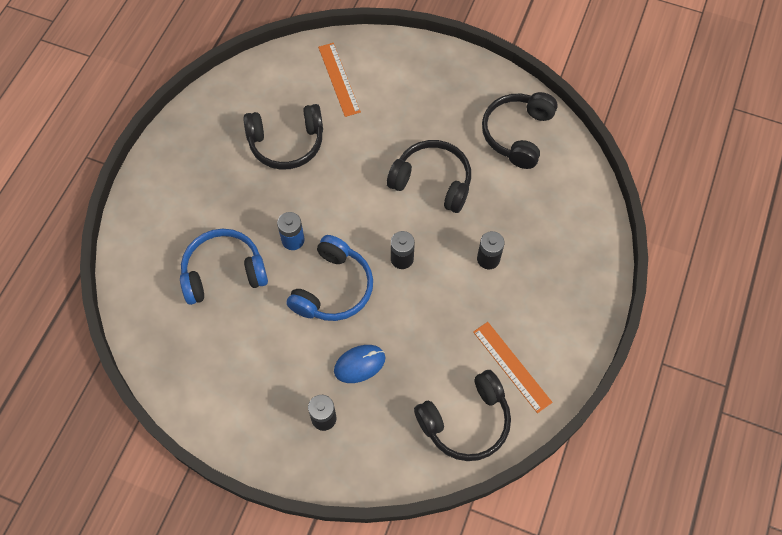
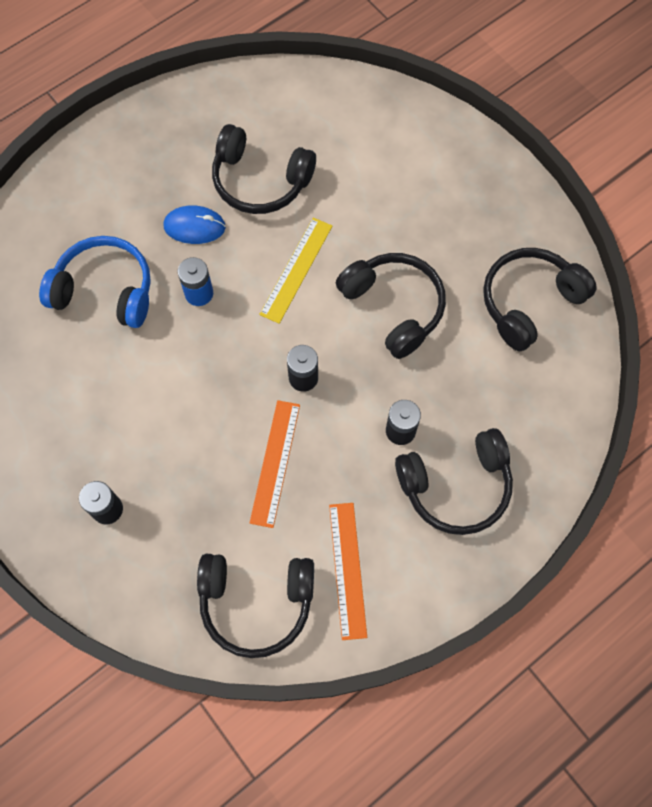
camera: 30 degrees right, 5 degrees up
blue headphones [286,235,373,321] -> none
orange ruler [318,43,361,117] -> orange ruler moved to [250,400,300,528]
blue mouse [334,345,385,383] -> blue mouse moved to [163,205,226,244]
none -> yellow ruler [259,218,333,324]
none -> black headphones [395,428,513,535]

